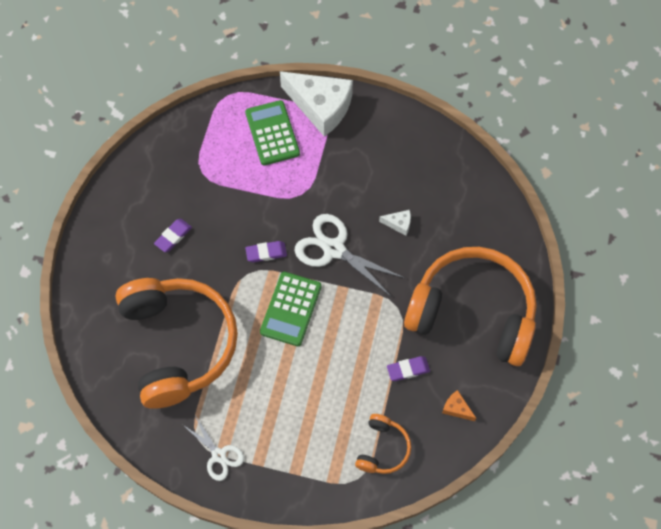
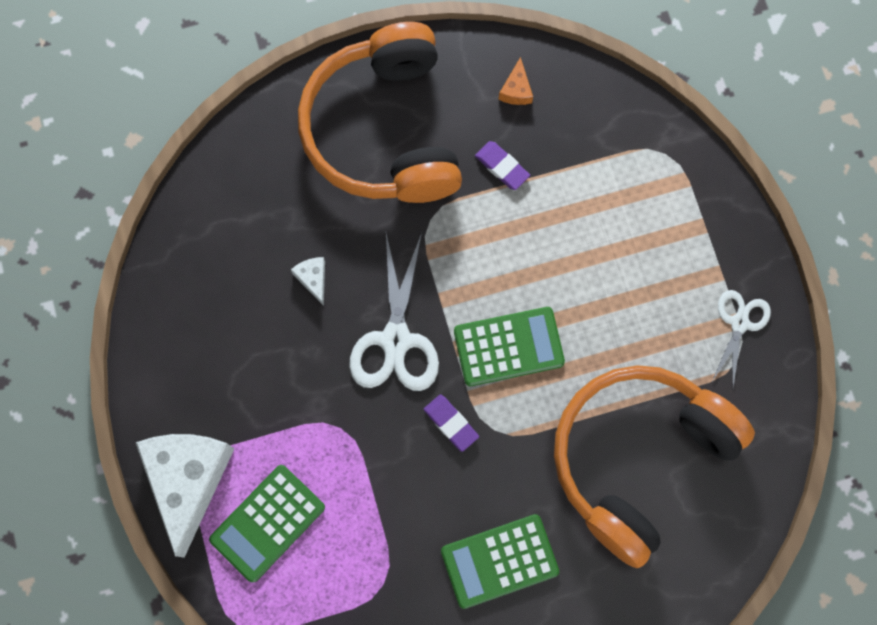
camera: 120 degrees left, 10 degrees up
purple eraser [154,219,192,252] -> green calculator [441,514,559,609]
orange headphones [355,414,411,474] -> none

